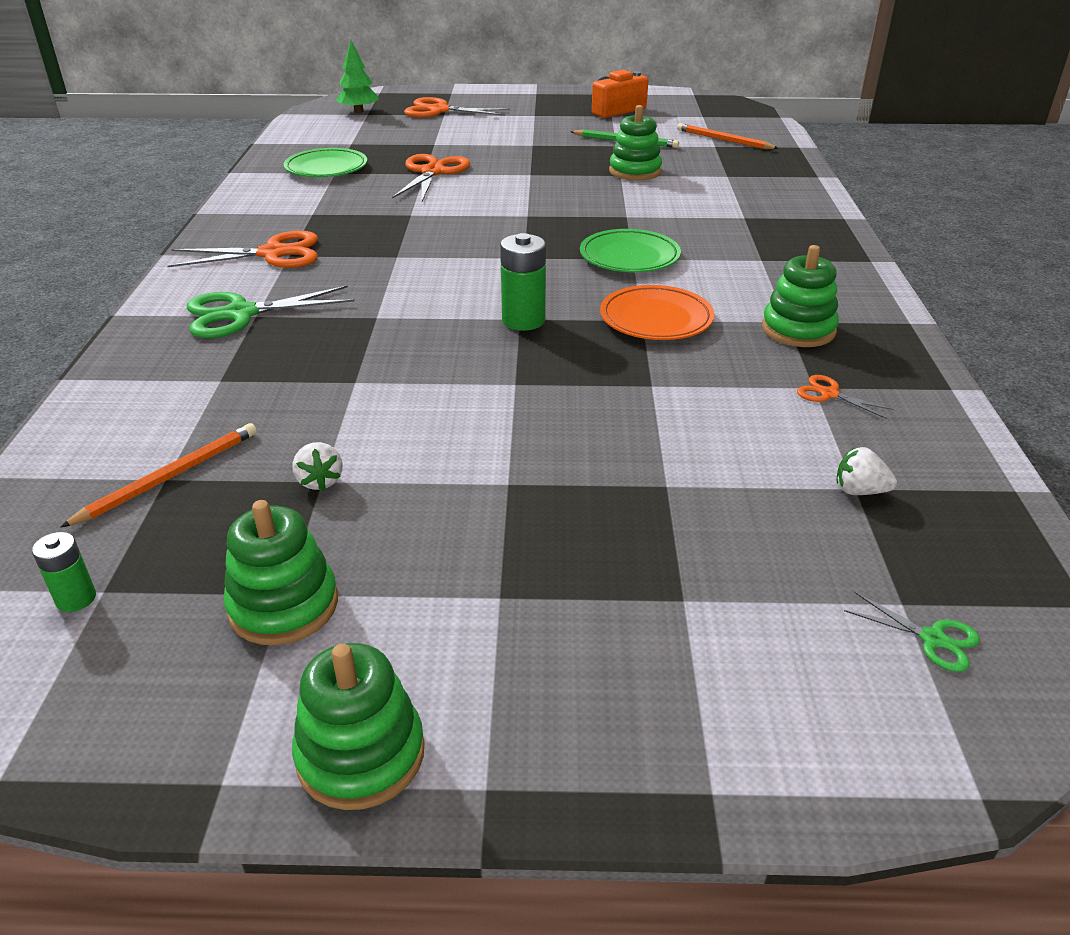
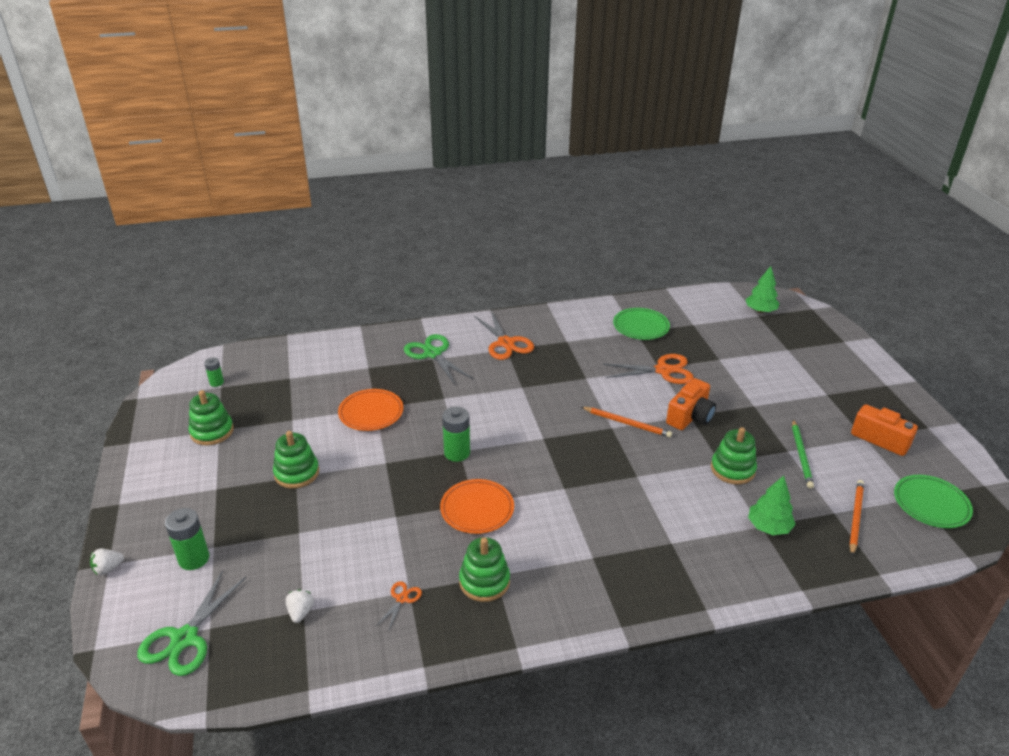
camera: 75 degrees right, 0 degrees up
orange pencil [60,423,257,528] -> orange pencil moved to [581,407,672,437]
white strawberry [292,442,343,491] -> white strawberry moved to [90,549,124,575]
green stacking toy [292,643,424,810] -> green stacking toy moved to [273,431,319,489]
orange scissors [404,97,511,118] -> none
green plate [580,229,681,272] -> green plate moved to [894,475,973,528]
green scissors [844,592,980,672] -> green scissors [137,570,246,676], size x2.05
none -> green battery [165,508,209,570]
none -> orange plate [338,389,403,431]
none -> orange camera [666,378,716,430]
none -> green tree [748,476,796,535]

